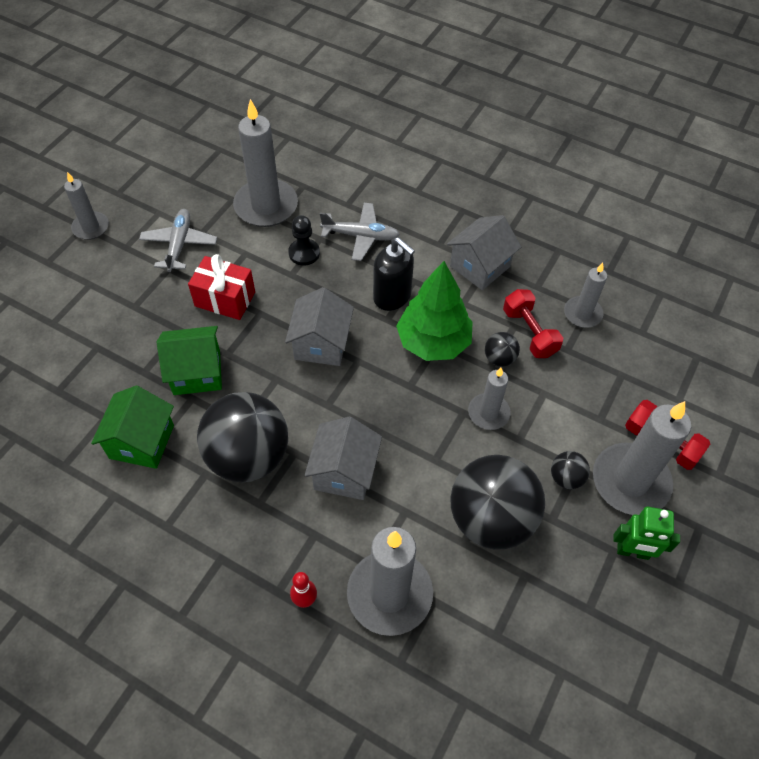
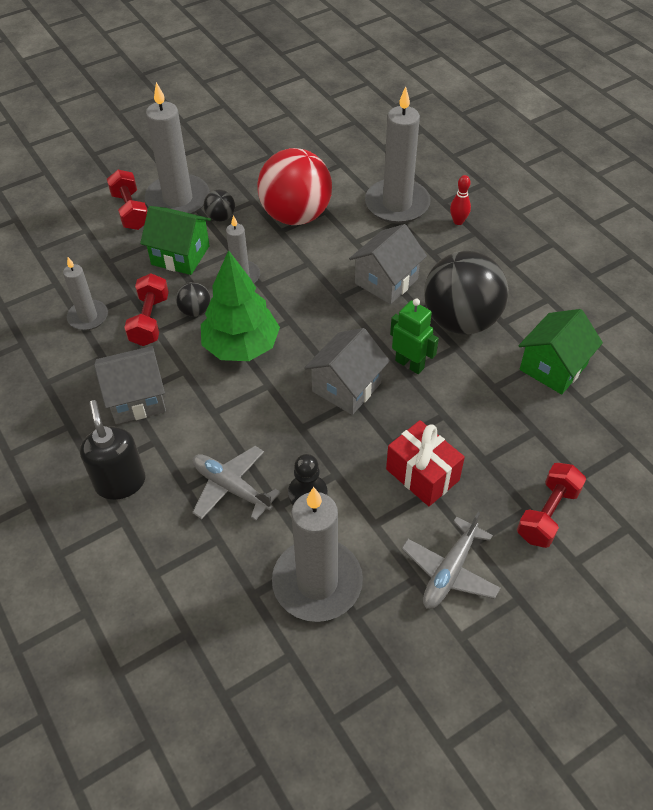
camera: 150 degrees left, 5 degrees down
grey candle [64,172,109,240] -> none
green house [157,326,222,395] -> green house moved to [140,206,211,275]
black soap dispenser [373,237,415,311] -> black soap dispenser moved to [80,400,146,500]
black ball [450,455,545,550] -> red ball [257,148,332,225]
green robot [613,507,680,560] -> green robot moved to [390,299,439,374]
none -> red dumbbell [517,463,586,548]

